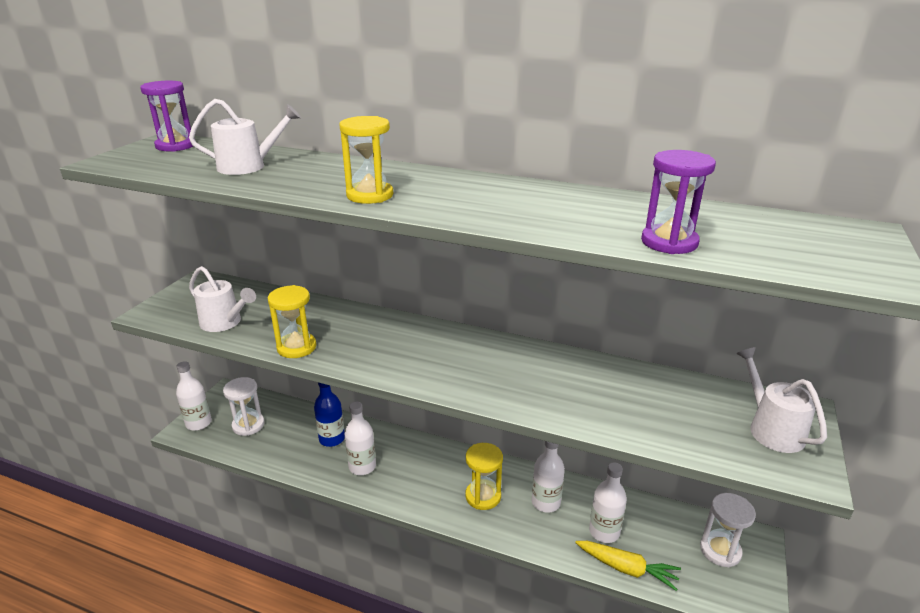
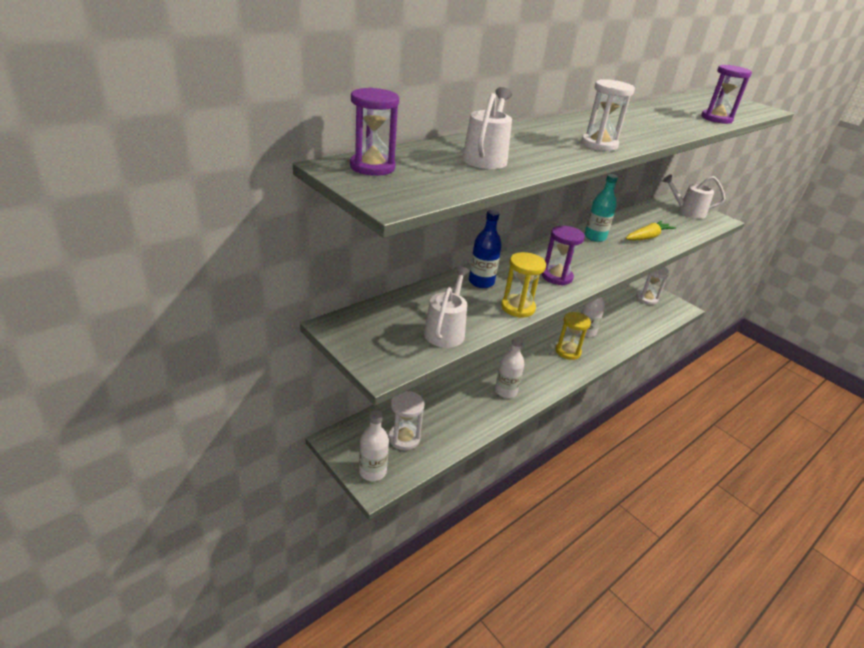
camera: 65 degrees left, 5 degrees up
white watering can [189,266,256,332] -> white watering can turned 45 degrees counterclockwise [424,266,470,348]
blue bottle [314,383,345,447] -> blue bottle moved to [469,210,502,288]
yellow hourglass [339,116,393,204] -> white hourglass [581,79,635,151]
yellow carrot [575,541,681,591] -> yellow carrot moved to [625,220,676,240]
white bottle [589,462,627,543] -> none
none -> purple hourglass [542,226,585,285]
none -> turquoise bottle [585,174,618,242]

